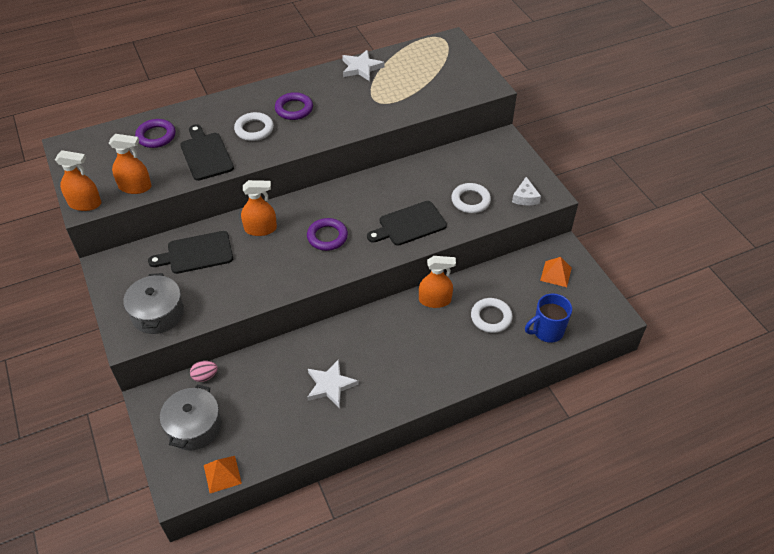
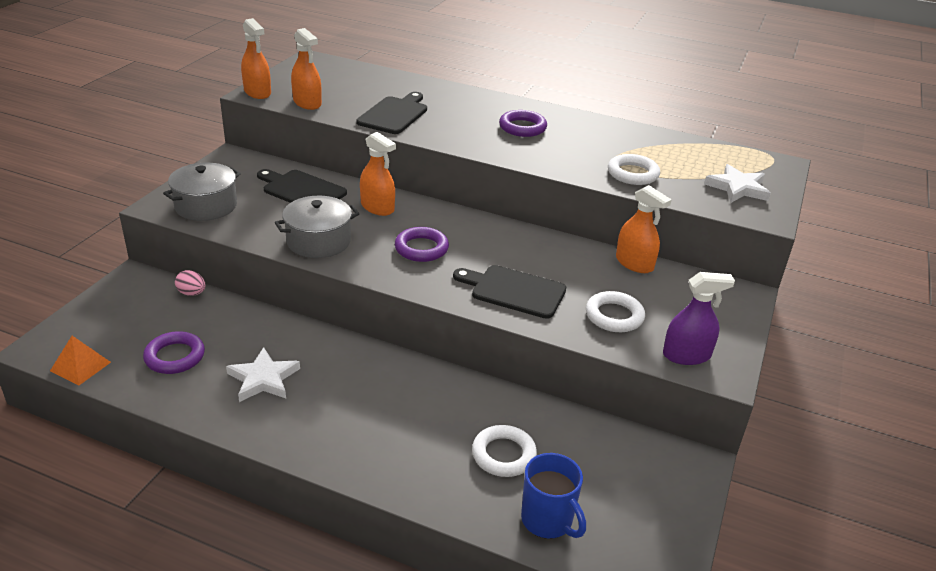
camera: 45 degrees right, 15 degrees down
purple ring [135,119,176,148] -> purple ring moved to [143,331,205,374]
grey pot [160,385,221,450] -> grey pot moved to [275,196,359,258]
white ring [234,112,274,141] -> white ring moved to [608,154,660,185]
white star [342,50,384,81] -> white star moved to [704,164,771,203]
orange spray bottle [419,256,456,308] -> orange spray bottle moved to [616,185,672,273]
white cheese [512,177,541,206] -> purple spray bottle [663,272,735,365]
blue mug [525,293,572,343] -> blue mug turned 150 degrees counterclockwise [521,453,586,539]
orange pyramid [540,257,572,287] -> none

